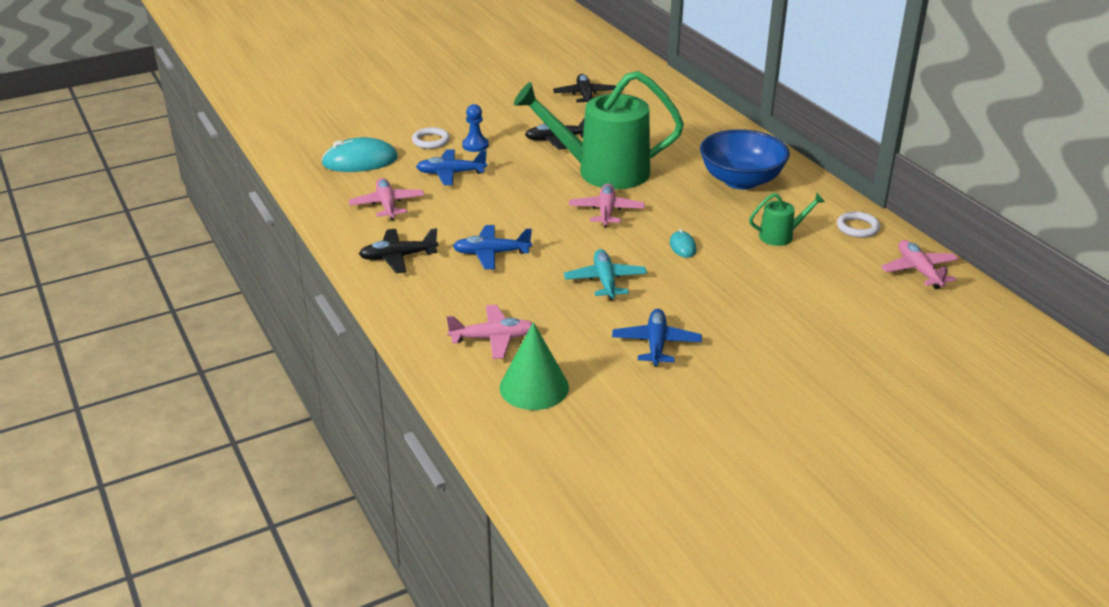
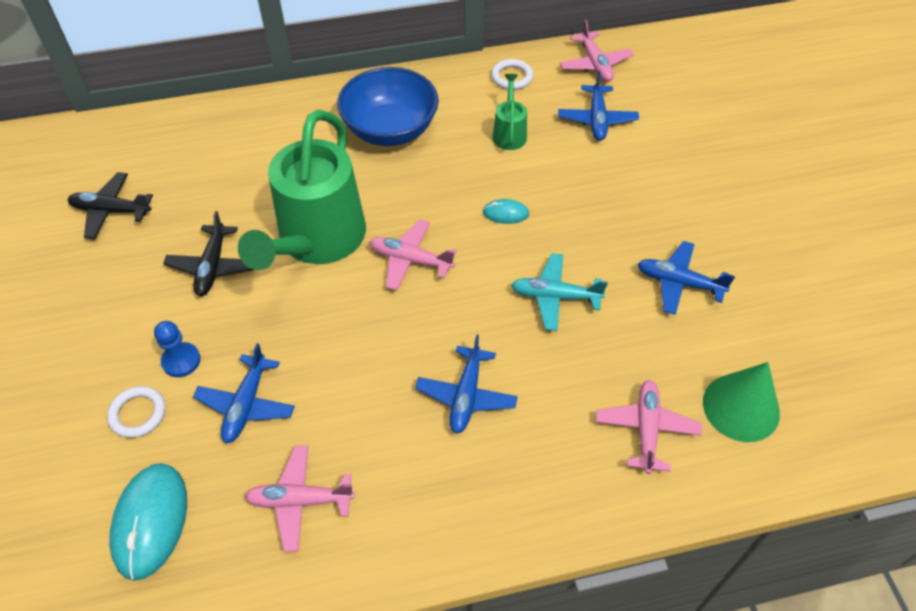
camera: 75 degrees left, 20 degrees up
black plane [359,228,438,273] -> none
pink plane [881,240,959,289] -> pink plane turned 105 degrees counterclockwise [560,19,634,82]
none -> blue plane [558,71,639,141]

